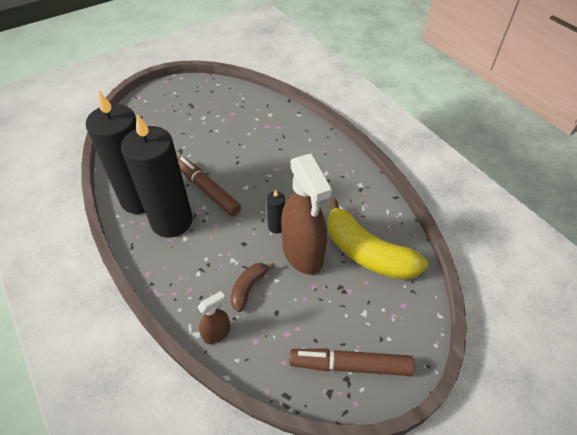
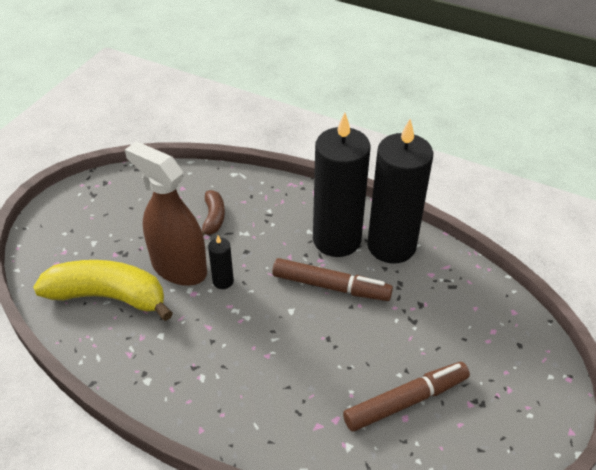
camera: 150 degrees right, 5 degrees down
brown spray bottle [197,291,230,344] -> none
brown marker [289,349,414,376] -> brown marker moved to [343,362,470,431]

